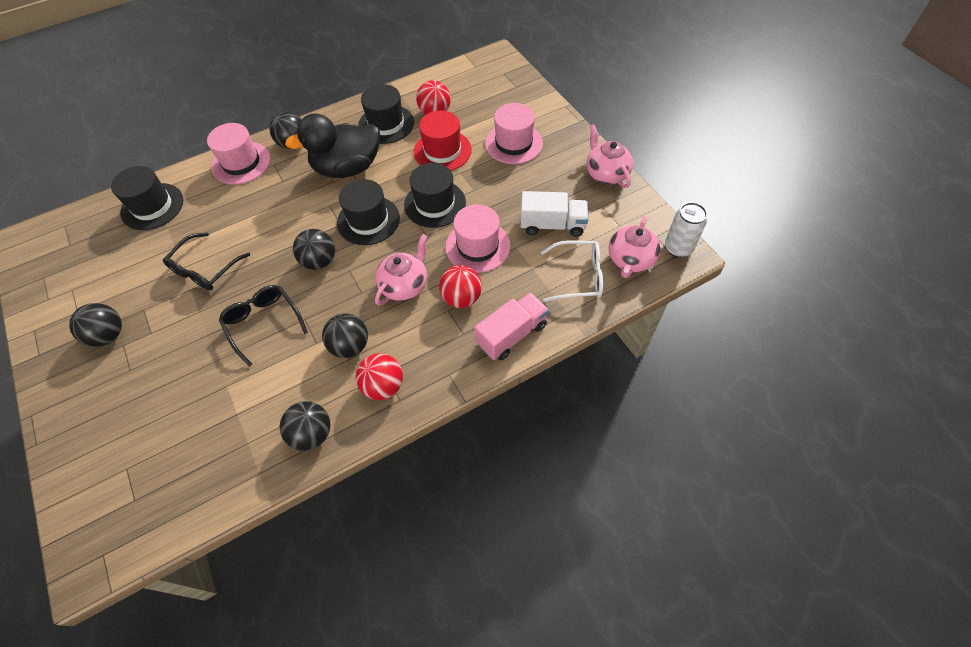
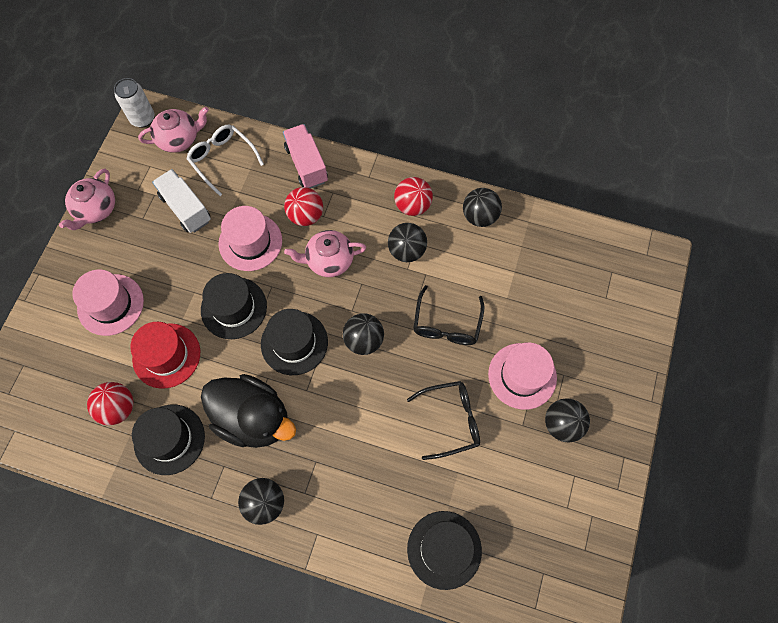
camera: 135 degrees left, 10 degrees up
pink hat [207,123,271,184] -> pink hat moved to [488,342,557,410]
pink truck [474,292,549,360] -> pink truck turned 60 degrees clockwise [283,124,328,188]

